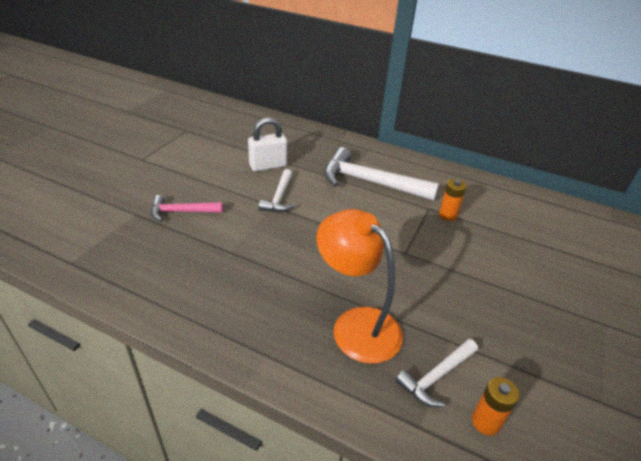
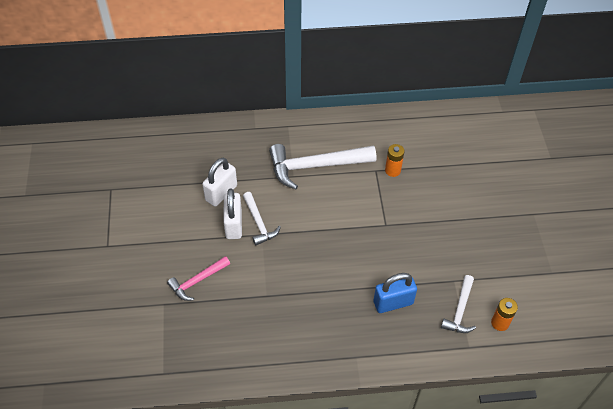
camera: 30 degrees left, 15 degrees up
orange lamp [316,209,403,364] -> blue padlock [374,273,417,313]
none -> white padlock [223,189,242,239]

